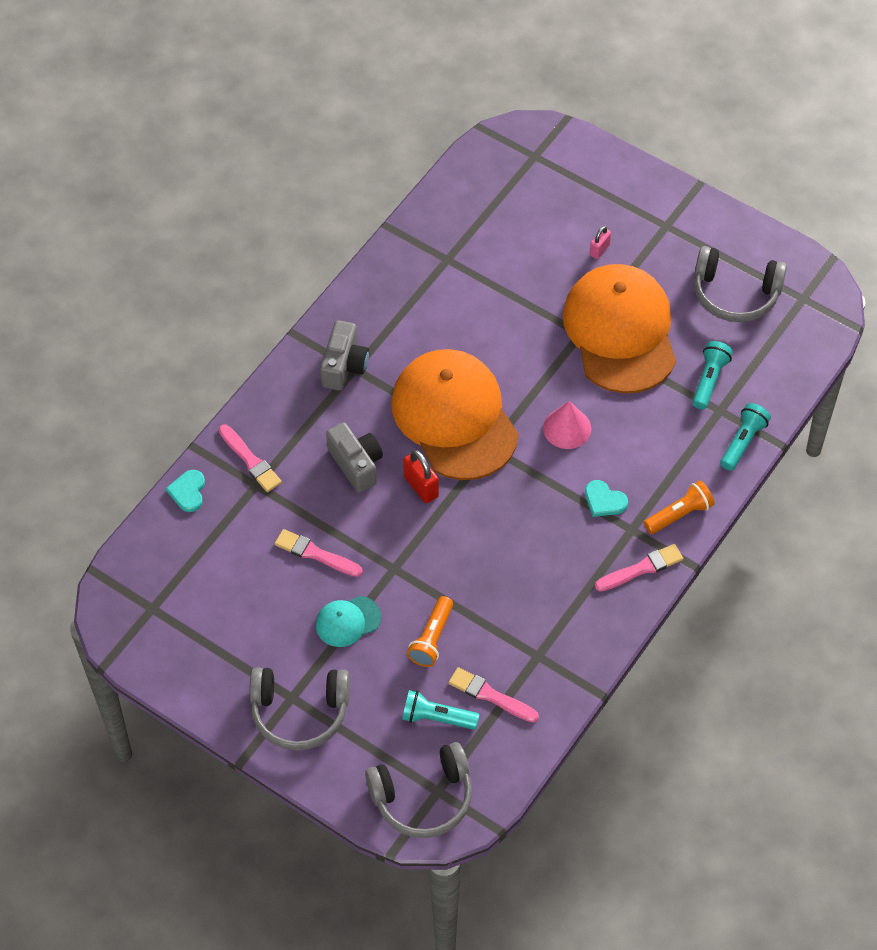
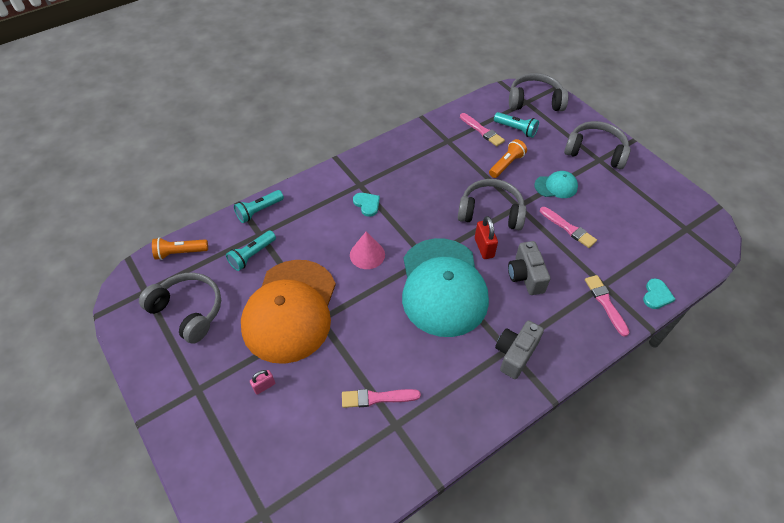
camera: 160 degrees left, 5 degrees down
orange cap [391,349,519,480] -> turquoise cap [402,238,489,337]
pink brush [595,544,683,591] -> pink brush moved to [342,389,421,408]
orange flashlight [644,480,715,534] -> orange flashlight moved to [152,237,208,260]
none -> grey headphones [458,179,526,230]

